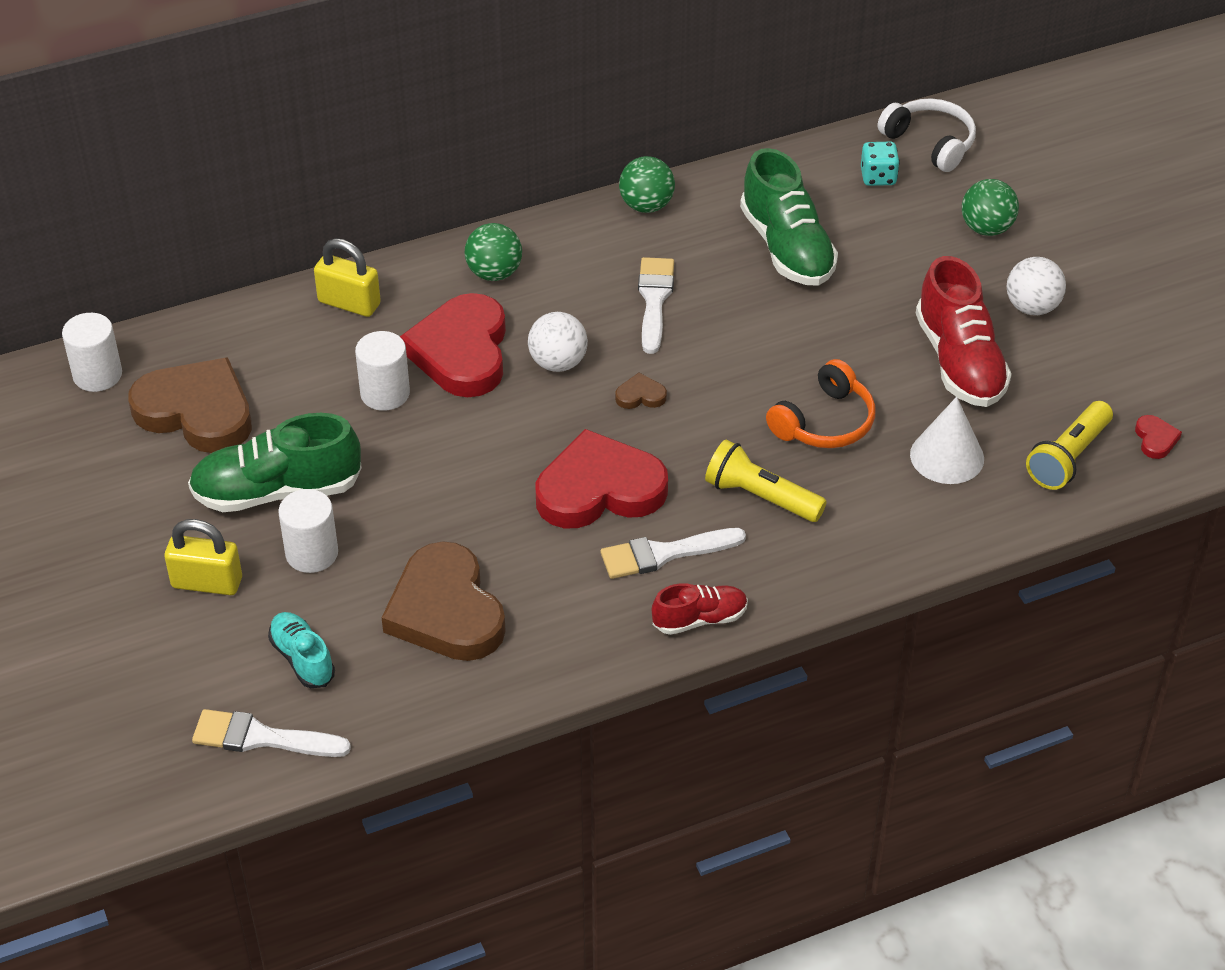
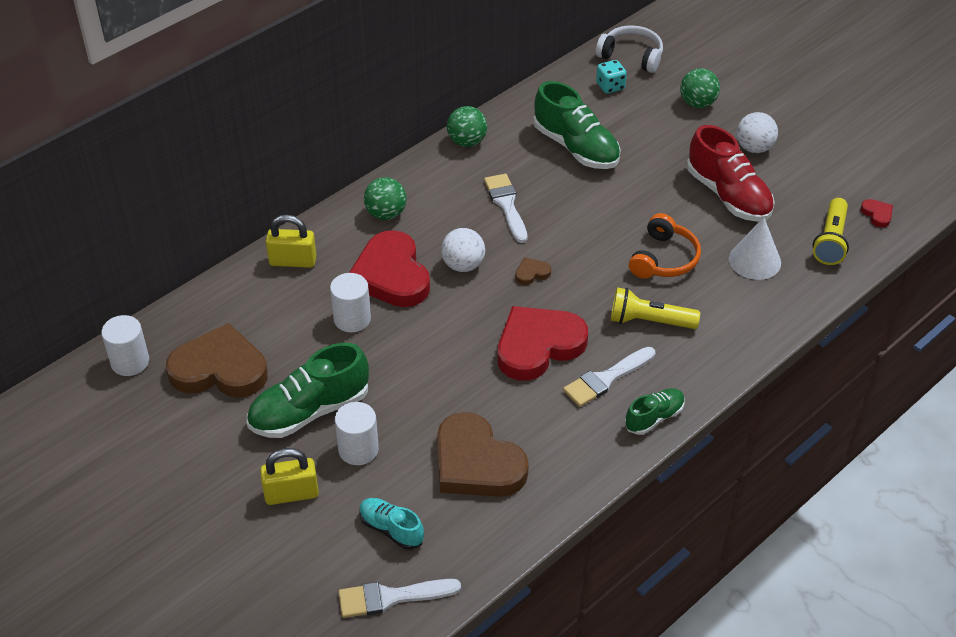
camera: 20 degrees left, 0 degrees up
red shoe [652,583,748,635] -> green shoe [625,388,685,435]

